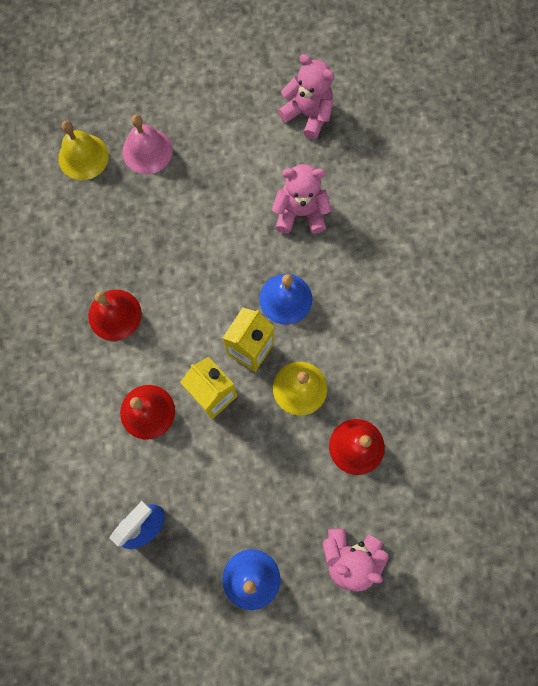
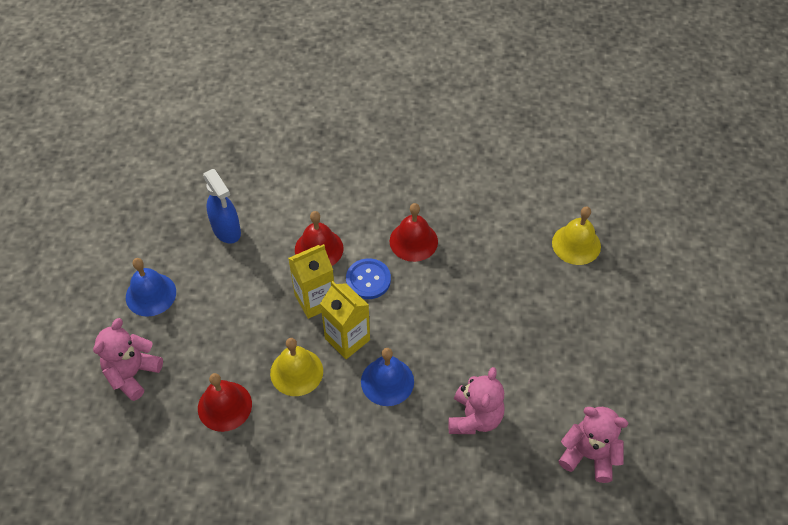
camera: 105 degrees right, 20 degrees down
pink bell [122,114,173,174] -> none
pink teddy bear [278,54,335,139] -> pink teddy bear turned 120 degrees counterclockwise [559,407,628,483]
none -> blue button [346,258,391,299]

